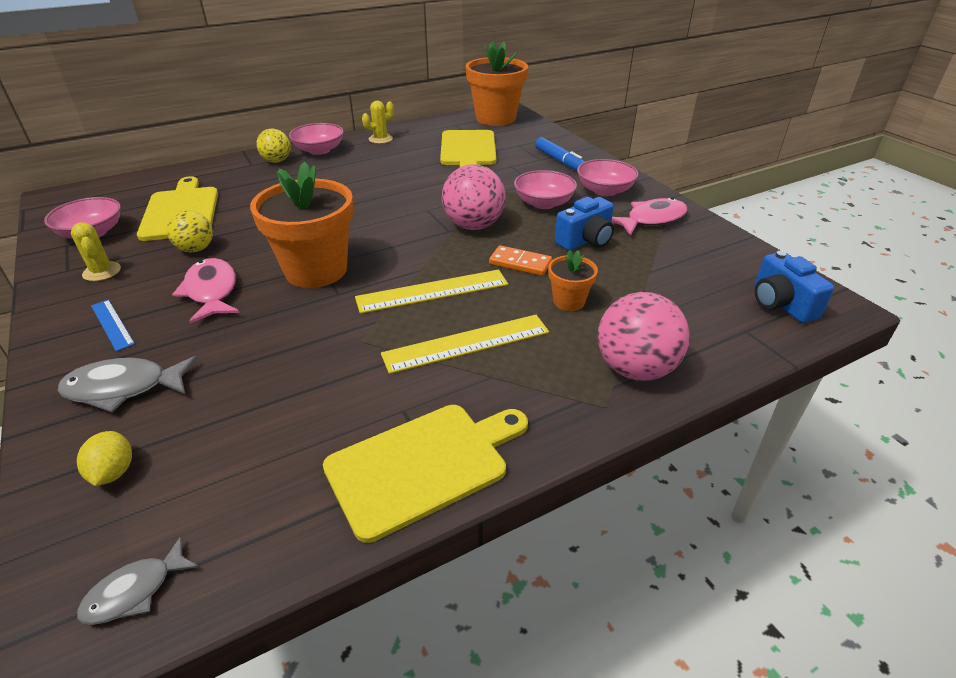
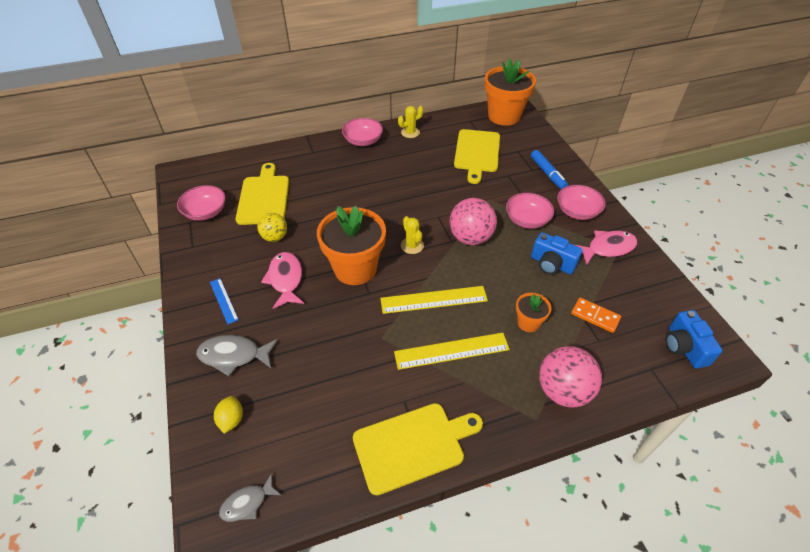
camera: 10 degrees right, 10 degrees up
yellow cactus [71,222,121,281] -> yellow cactus moved to [401,216,424,254]
yellow ball [256,129,291,163] -> none
orange domino [489,245,552,276] -> orange domino moved to [571,297,621,333]
blue camera [555,197,614,251] -> blue camera turned 60 degrees clockwise [531,232,583,274]

